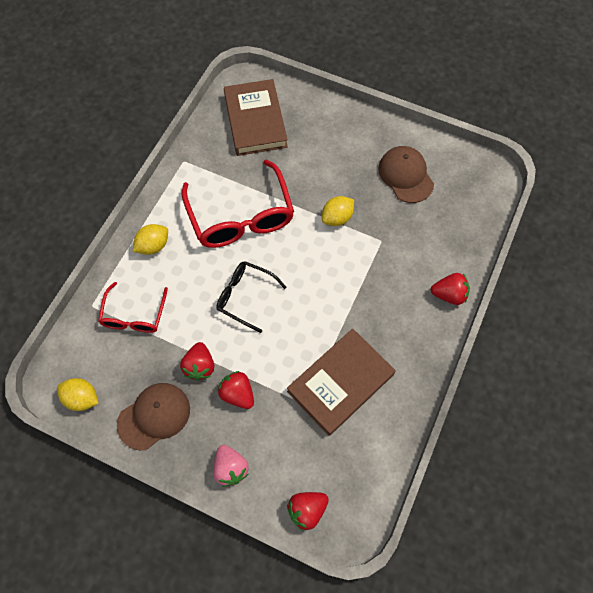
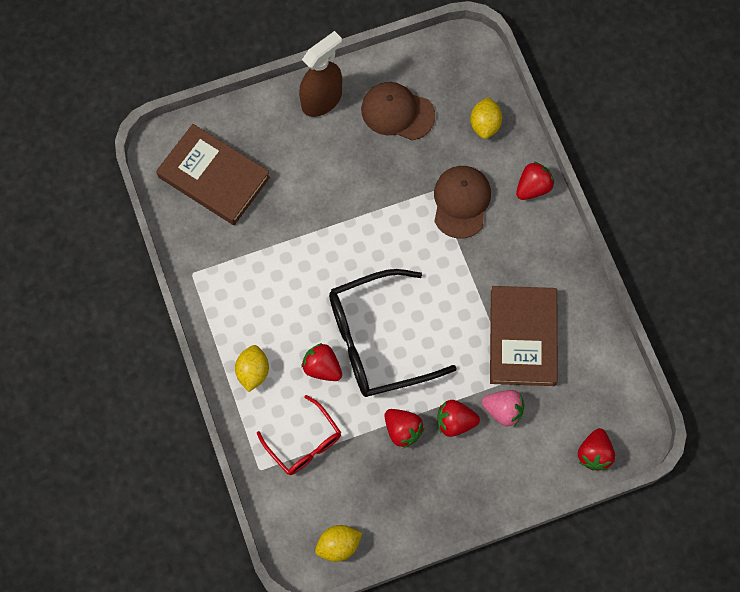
camera: 45 degrees left, 5 degrees up
brown cap [117,383,190,450] -> brown cap moved to [434,166,491,239]
red glasses [181,159,294,248] -> none
pink strawberry [213,445,249,487] -> pink strawberry moved to [482,390,524,426]
black glasses [216,261,287,333] -> black glasses [329,269,457,397], size x1.75
yellow lemon [322,196,354,226] -> yellow lemon moved to [470,97,502,139]
none -> brown spray bottle [299,31,342,117]
none -> red strawberry [301,343,342,381]

